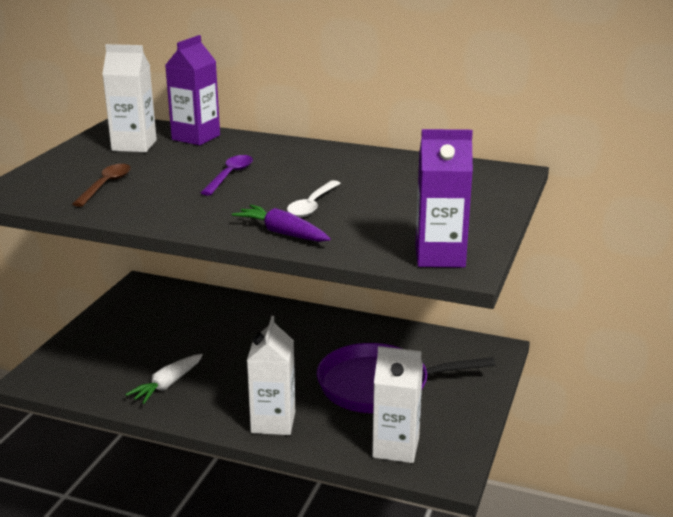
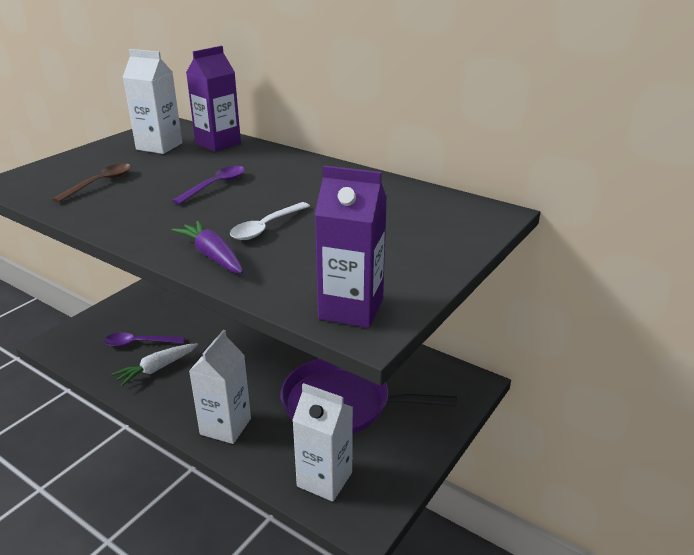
camera: 15 degrees right, 5 degrees up
none -> purple spoon [104,332,185,347]

